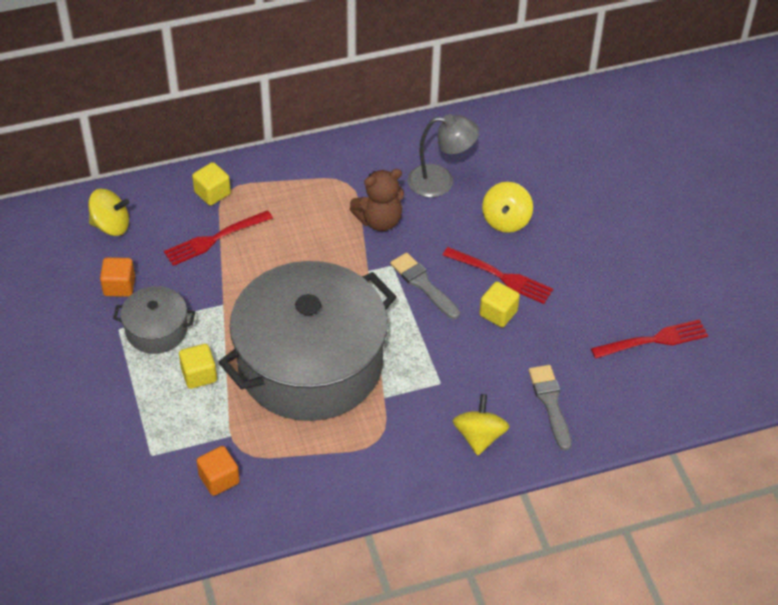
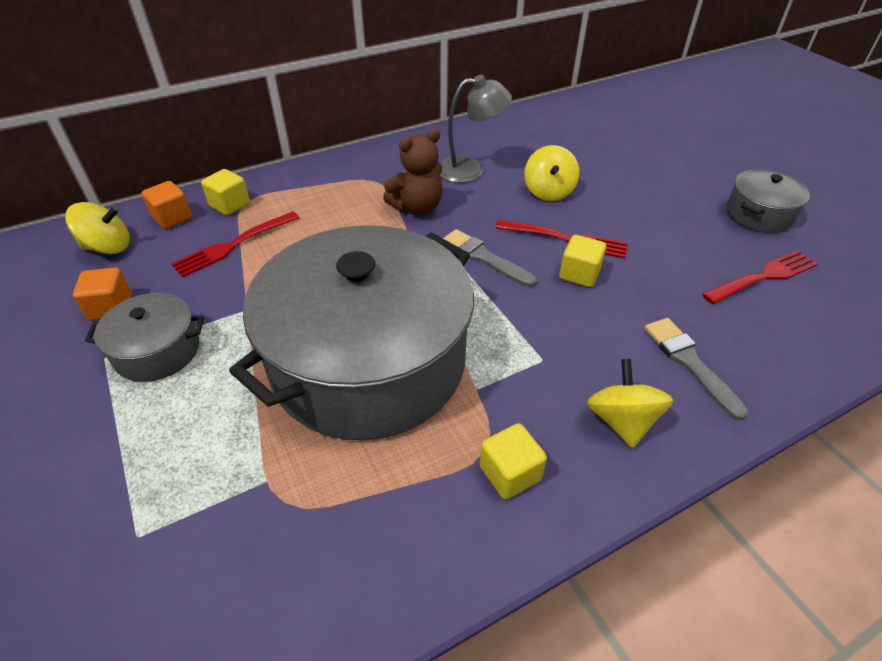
camera: 10 degrees left, 5 degrees down
yellow cube [179,344,217,389] -> yellow cube moved to [480,423,547,499]
orange cube [197,446,240,496] -> orange cube moved to [142,181,192,229]
none -> grey pot [726,169,810,233]

